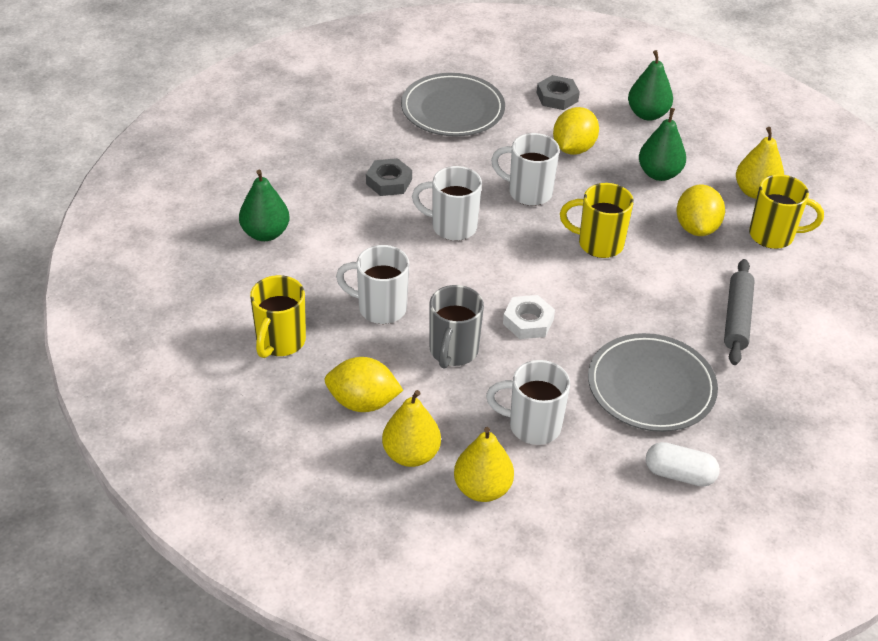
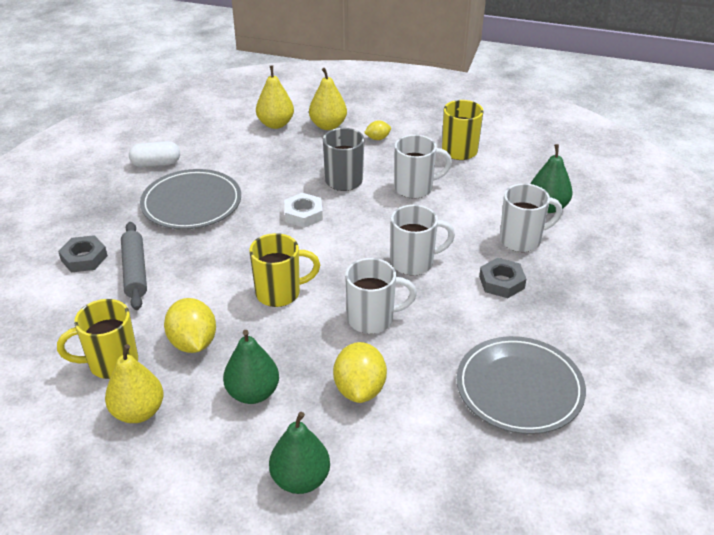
camera: 155 degrees right, 5 degrees down
yellow lemon [325,357,403,412] -> yellow lemon [364,120,391,140], size x0.52
white mug [486,360,570,445] -> white mug moved to [500,183,562,252]
grey nut [537,75,580,110] -> grey nut moved to [58,235,108,272]

